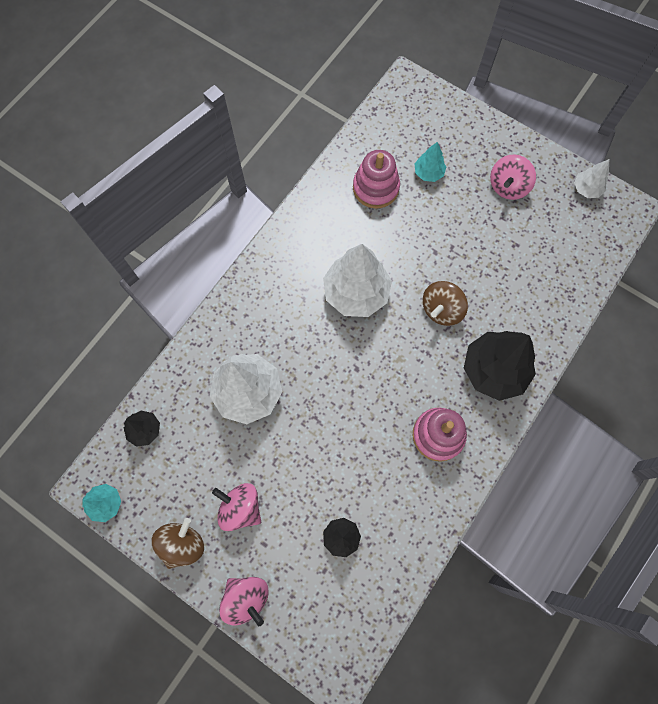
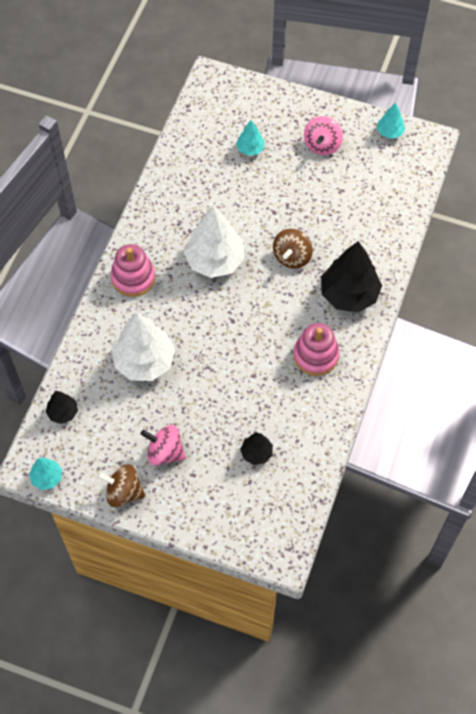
camera: 15 degrees left, 10 degrees down
brown spinning top [152,518,204,569] -> brown spinning top turned 90 degrees counterclockwise [97,464,146,507]
pink spinning top [219,577,269,626] -> none
pink stacking toy [353,150,400,209] -> pink stacking toy moved to [111,244,155,297]
white tree [574,159,609,198] -> turquoise tree [377,103,405,139]

